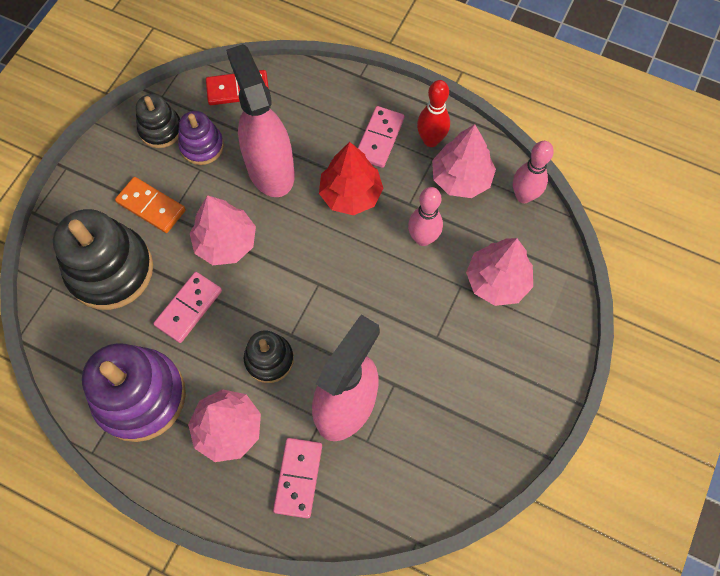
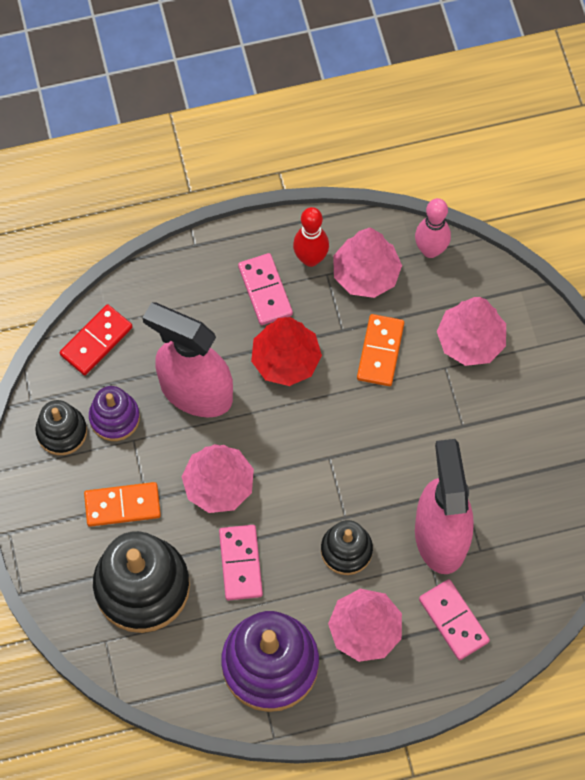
camera: 40 degrees left, 0 degrees up
pink bowling pin [408,187,443,246] -> orange domino [357,314,404,386]

